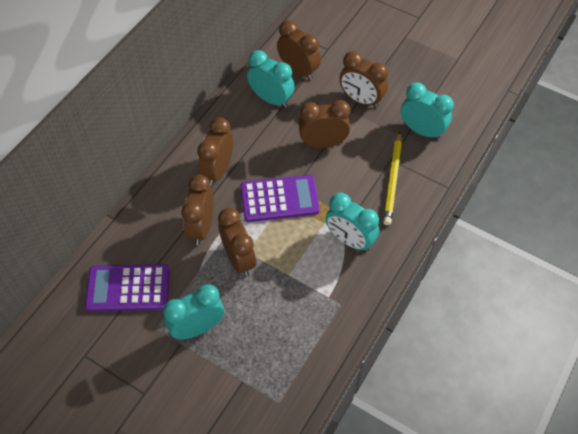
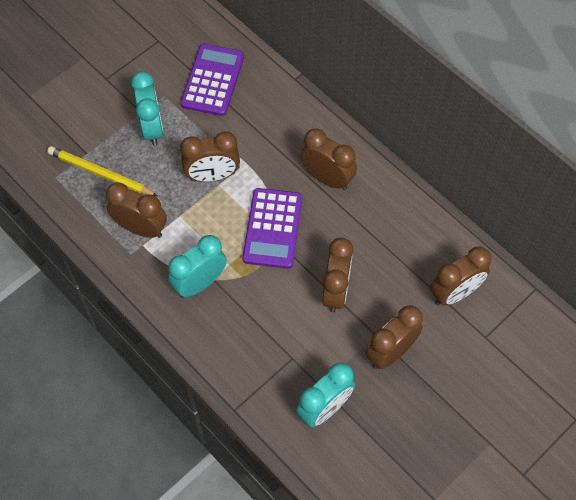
camera: 105 degrees right, 5 degrees up
brown clock [181,174,214,245] -> brown clock moved to [106,182,167,238]
turquoise clock [247,50,295,108] -> none
yellow pencil [383,131,402,225] -> yellow pencil moved to [47,146,158,196]

